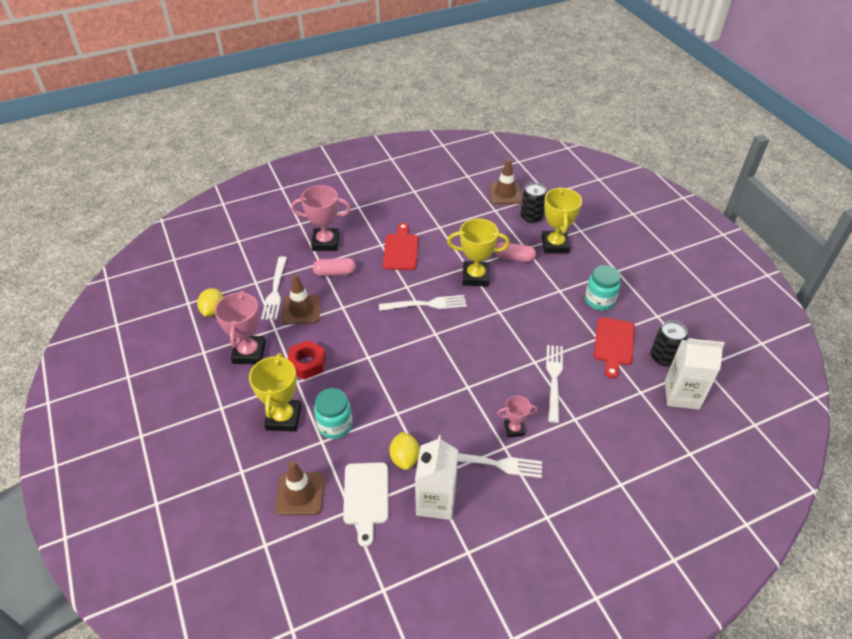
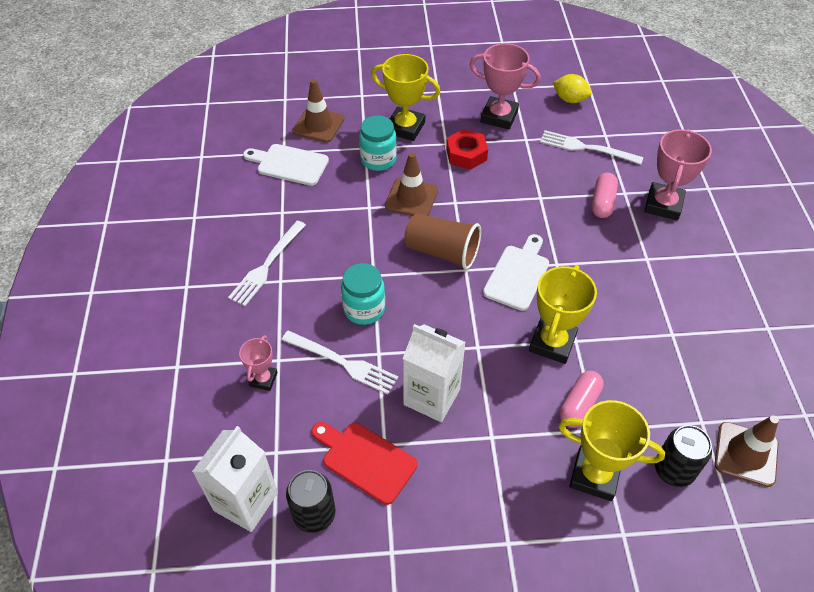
camera: 110 degrees right, 5 degrees up
brown traffic cone [282,274,321,325] -> brown traffic cone moved to [385,153,438,216]
white fork [379,295,467,311] -> white cutting board [483,234,549,311]
red cutting board [383,223,418,270] -> none
yellow lemon [389,432,420,470] -> none
white carton [415,435,458,520] -> white carton moved to [403,324,466,422]
pink trophy [497,396,538,438] -> pink trophy moved to [239,335,277,391]
turquoise jar [585,265,621,311] -> turquoise jar moved to [341,263,385,325]
none -> brown cup [404,213,481,270]

